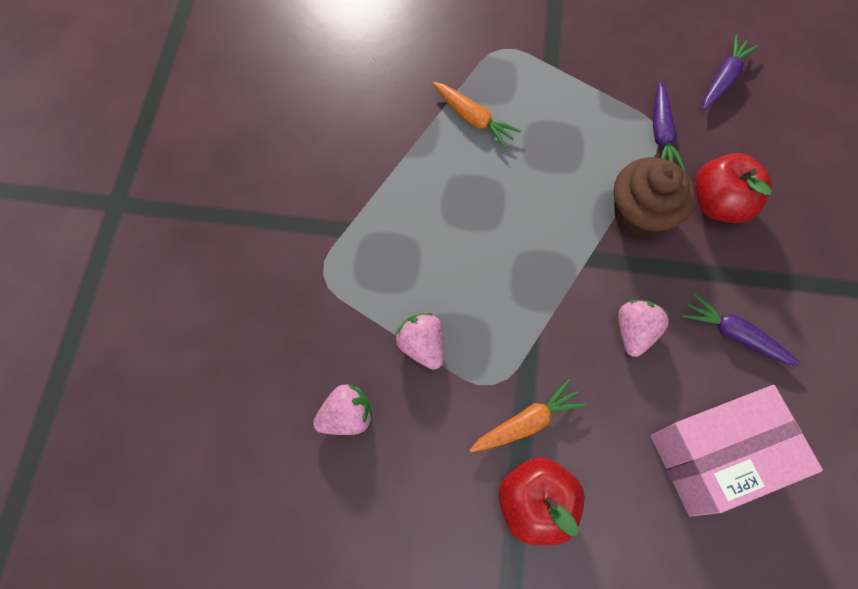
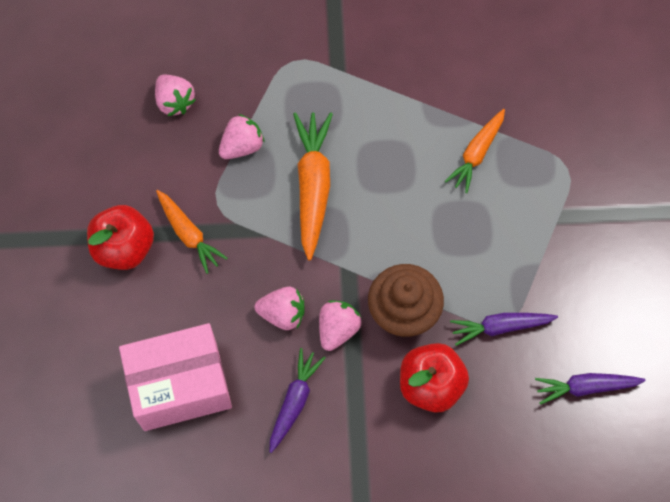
camera: 80 degrees right, 0 degrees up
pink box [651,385,823,517] -> pink box turned 75 degrees counterclockwise [119,323,232,431]
purple carrot [703,35,759,110] -> purple carrot turned 150 degrees clockwise [535,373,646,405]
none -> orange carrot [293,112,333,260]
none -> pink strawberry [319,300,361,351]

